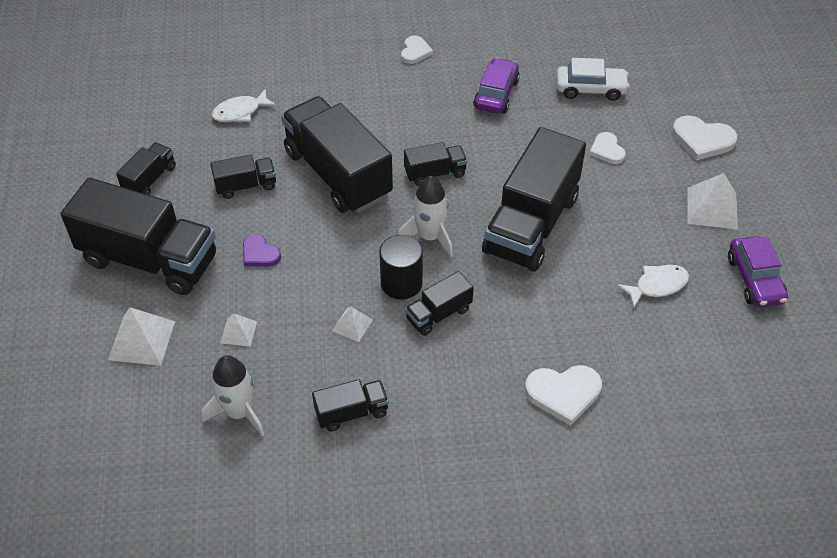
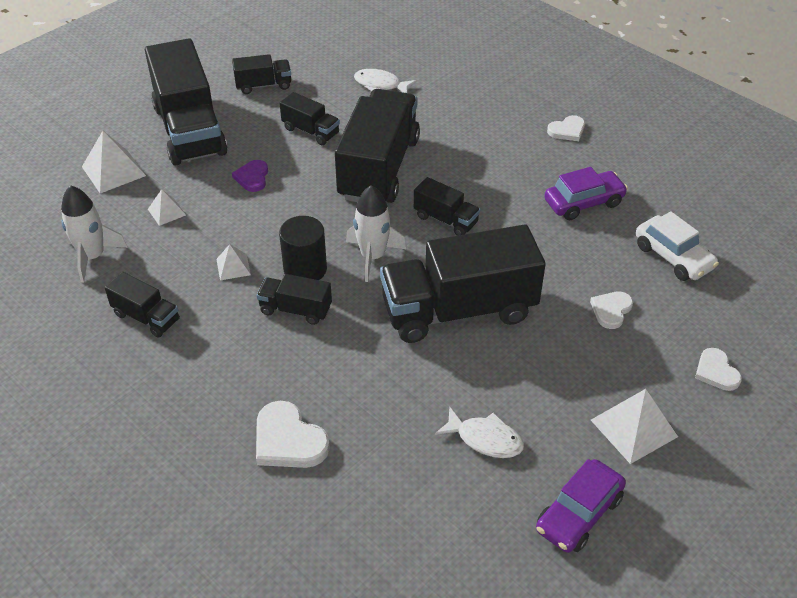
camera: 50 degrees right, 5 degrees down
white heart [672,115,737,161] -> white heart [695,348,742,391], size x0.63

